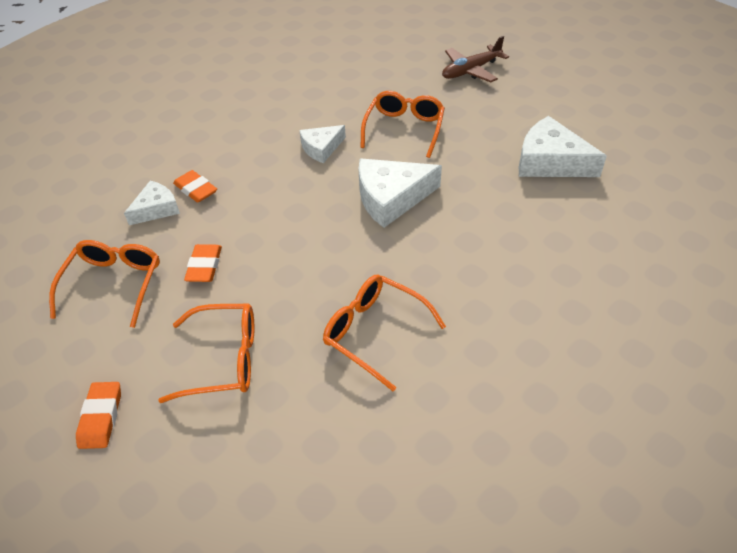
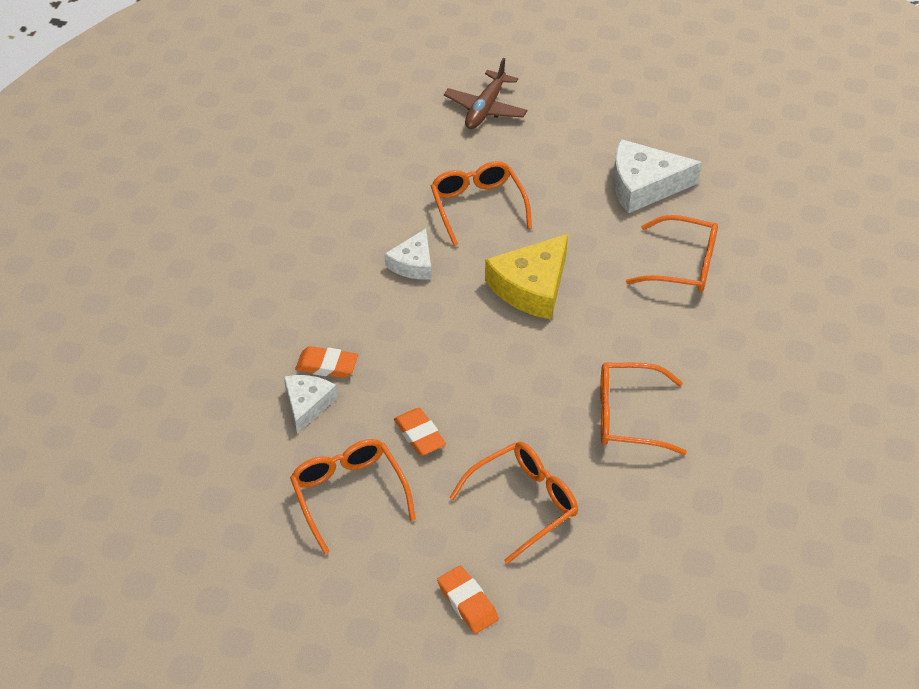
camera: 35 degrees left, 0 degrees up
white cheese [358,159,442,228] -> yellow cheese [485,234,568,320]
none -> orange glasses [626,215,718,292]

